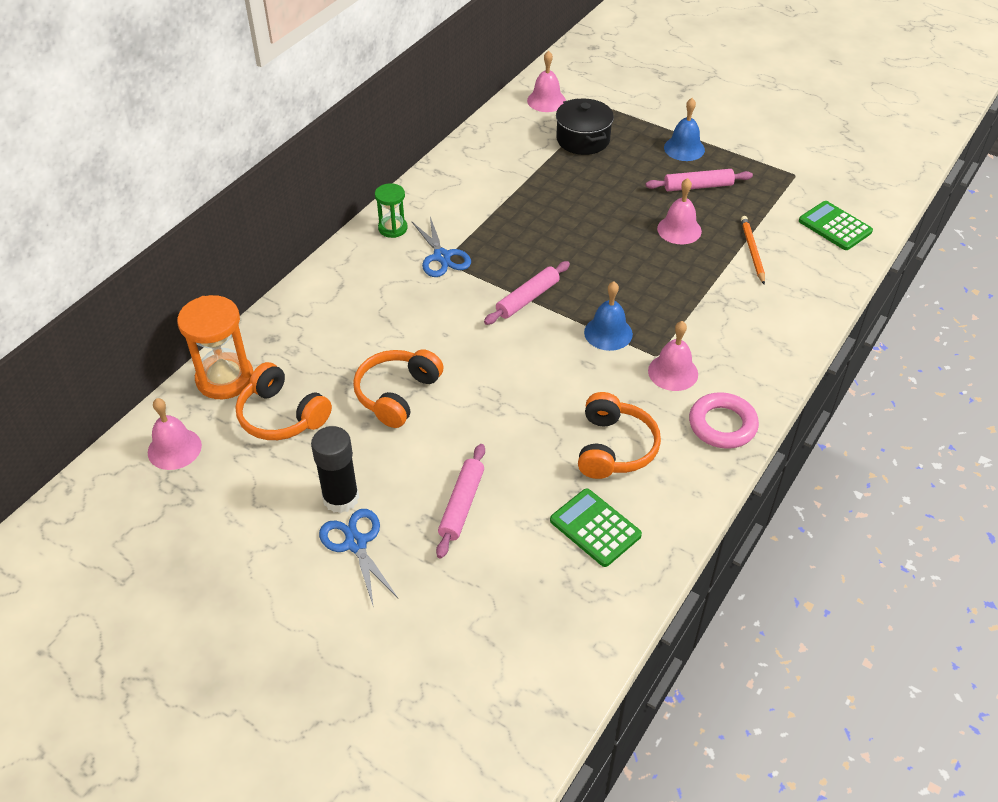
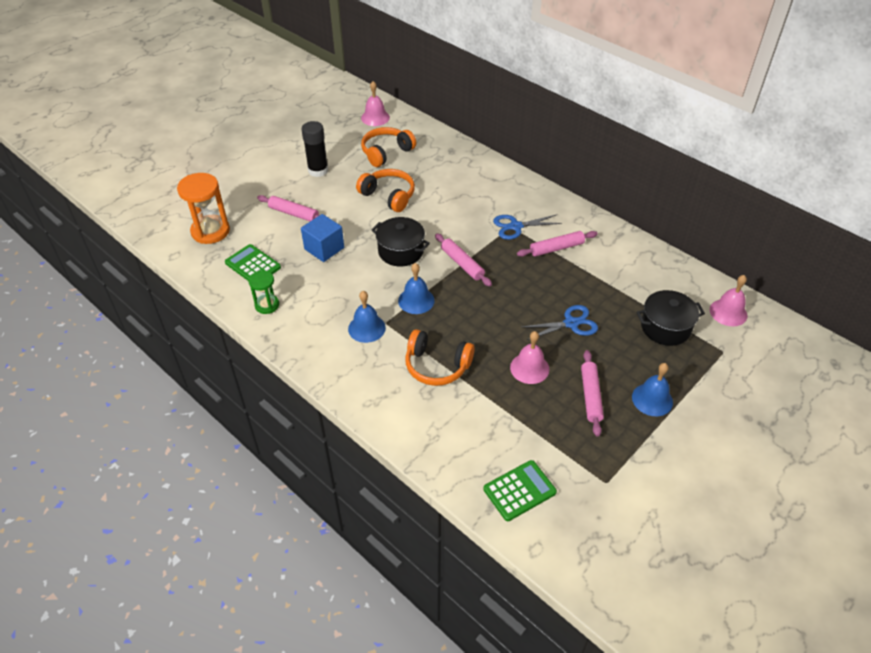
camera: 100 degrees right, 0 degrees up
orange hourglass [177,295,253,399] -> orange hourglass moved to [177,173,230,244]
blue scissors [319,509,398,608] -> blue scissors moved to [522,305,598,340]
green hourglass [375,183,408,238] -> green hourglass moved to [248,270,279,314]
green calculator [550,488,642,567] -> green calculator turned 105 degrees counterclockwise [225,244,281,281]
orange headphones [578,392,661,479] -> orange headphones moved to [405,329,475,386]
pink bell [648,321,698,391] -> blue bell [348,291,386,343]
pink ring [689,392,759,449] -> none
orange pencil [741,216,765,285] -> none
none -> blue cube [301,214,344,262]
none -> black pot [372,217,430,267]
none -> pink rolling pin [517,231,597,257]

